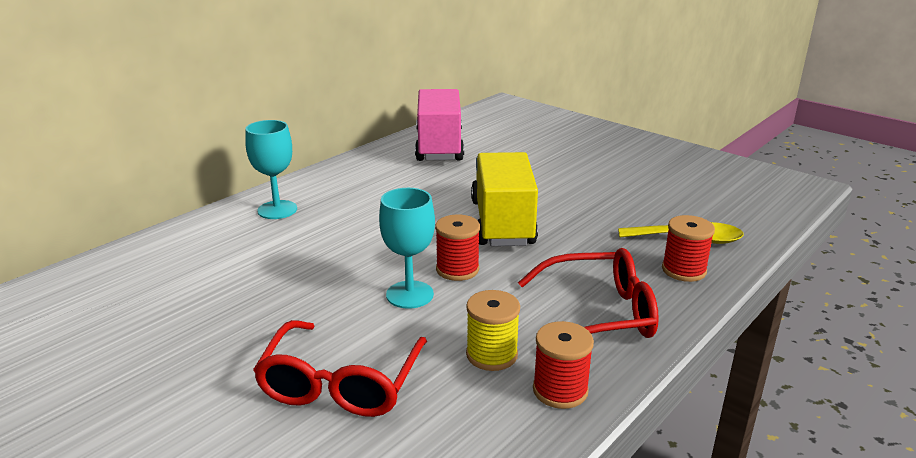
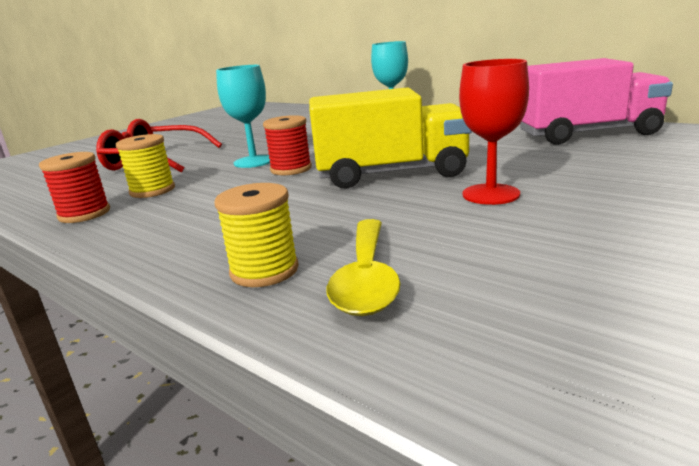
camera: 90 degrees right, 5 degrees down
red glasses [518,248,659,338] -> none
red spool [662,215,715,282] -> yellow spool [214,183,299,287]
none -> red goblet [459,59,529,205]

